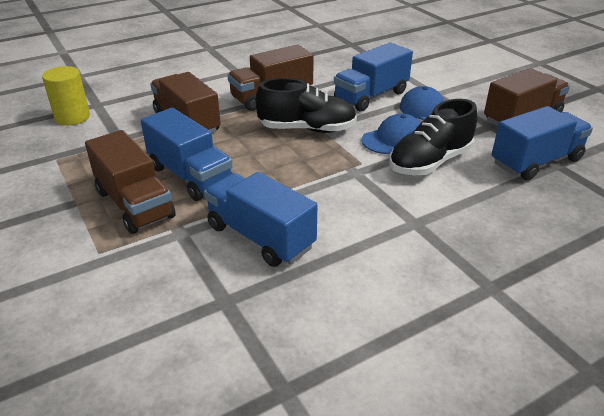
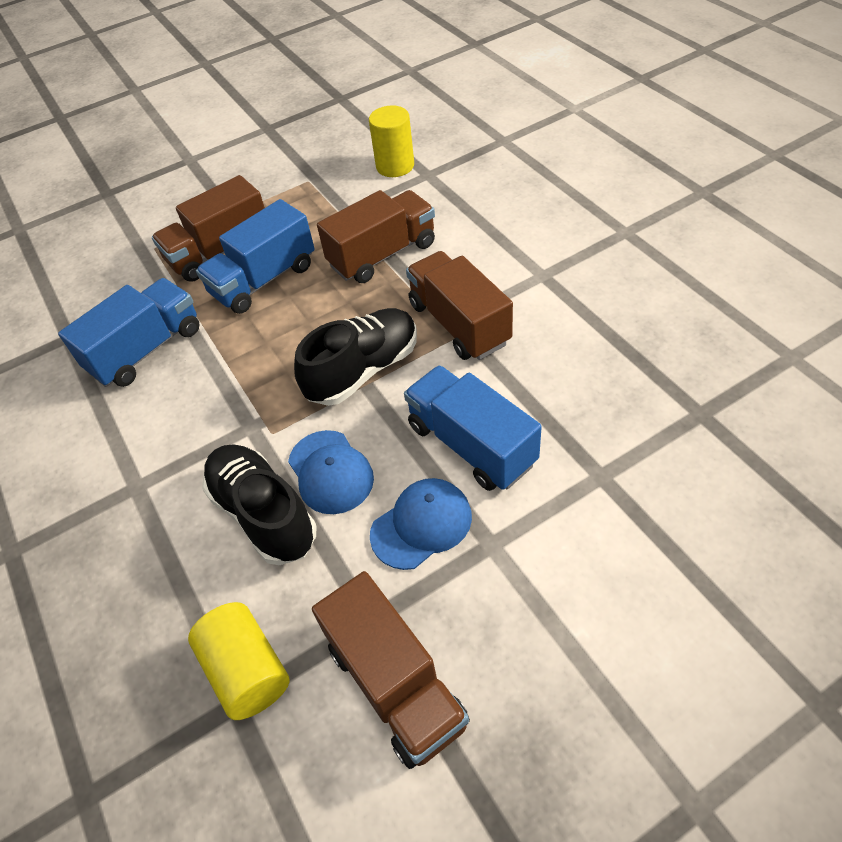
camera: 95 degrees right, 15 degrees up
black shoe [255,78,357,133] -> black shoe turned 135 degrees counterclockwise [294,308,417,406]
blue truck [492,106,593,180] -> yellow cylinder [188,602,290,720]

